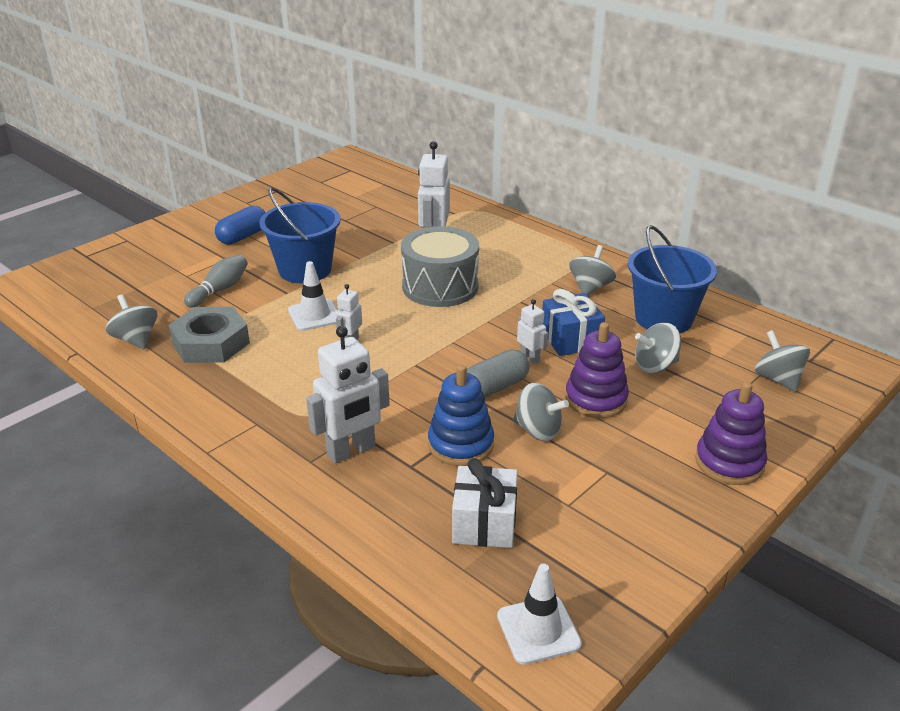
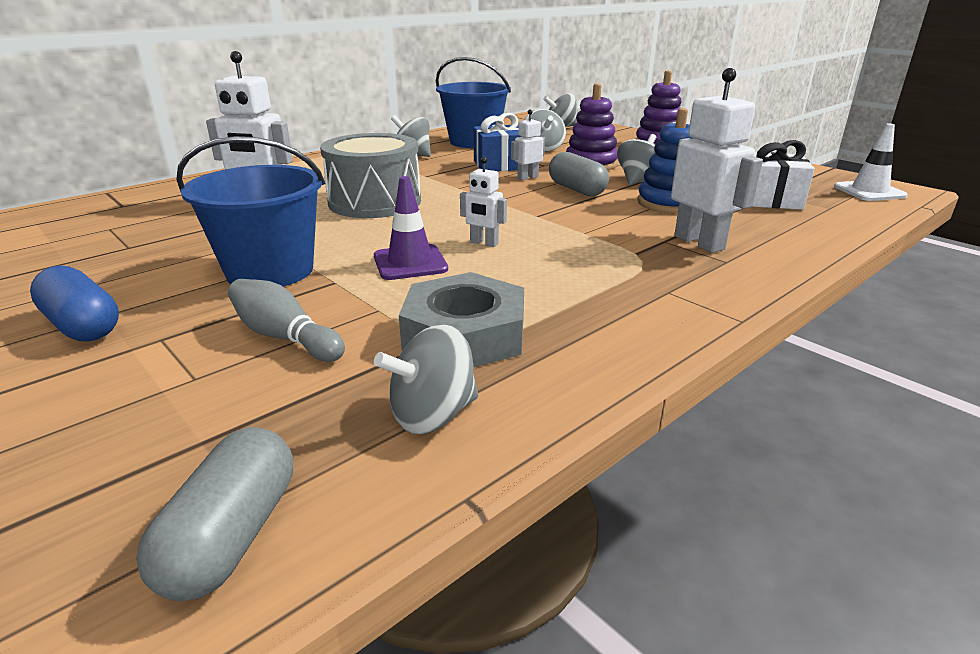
camera: 85 degrees left, 5 degrees down
white traffic cone [288,261,338,331] -> purple traffic cone [374,176,448,280]
none -> grey capsule [136,427,293,601]

